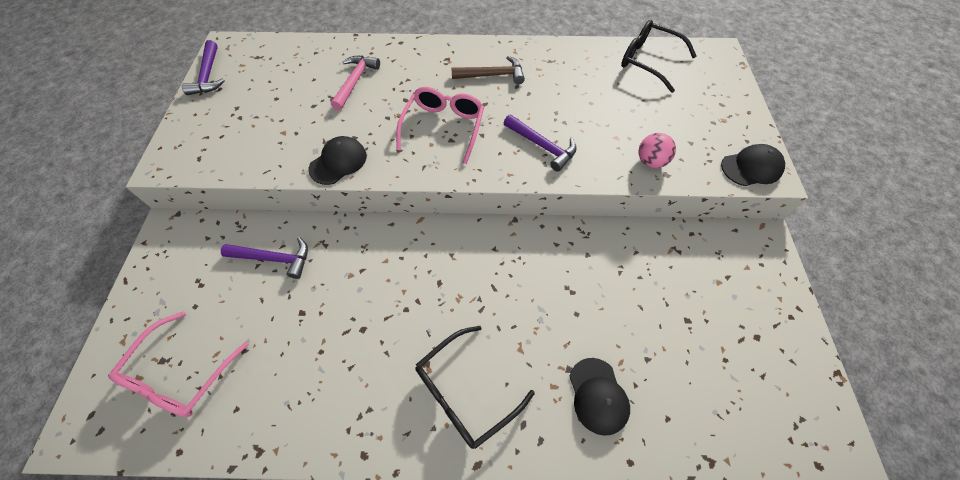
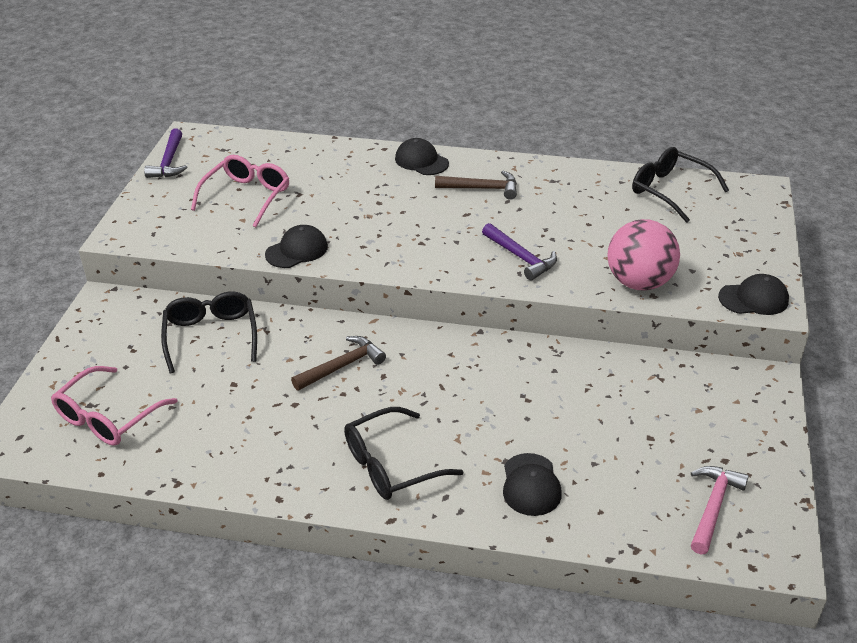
camera: 10 degrees right, 20 degrees down
purple hammer [221,237,308,279] -> black glasses [161,291,257,373]
pink hammer [331,56,380,110] -> pink hammer moved to [691,466,749,554]
pink glasses [396,87,484,164] -> pink glasses moved to [191,155,289,227]
pink ball [639,133,676,168] -> pink ball [607,219,680,291], size x1.84
none -> brown hammer [291,336,386,391]
none -> black cap [395,138,449,175]

